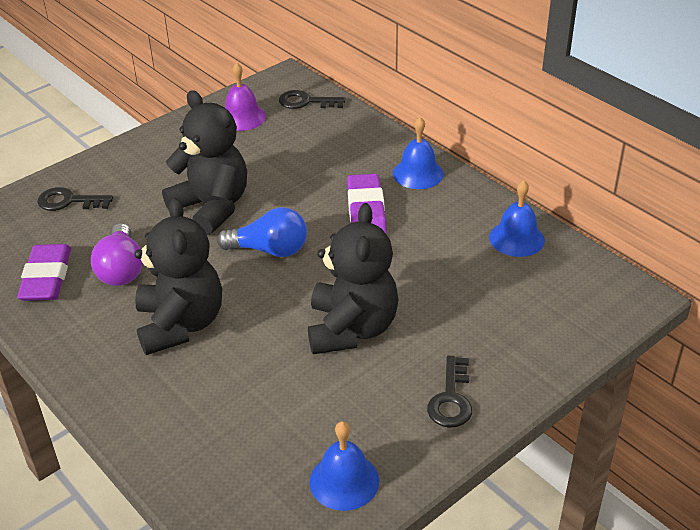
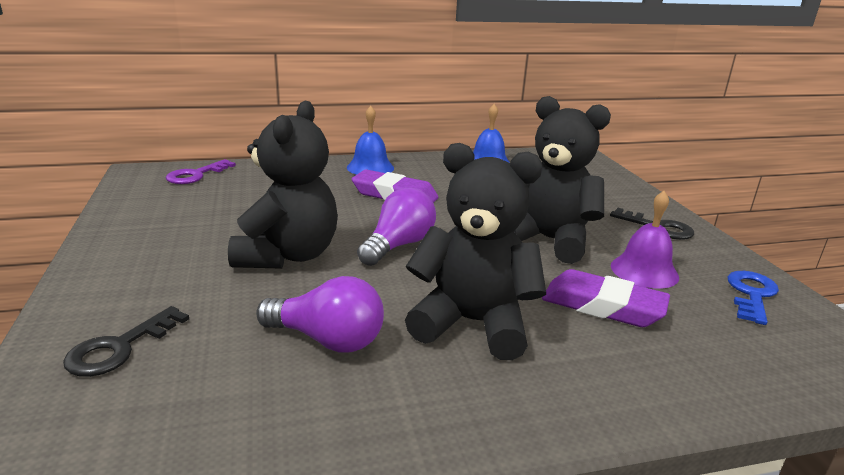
camera: 65 degrees left, 15 degrees down
purple eraser [17,244,71,301] -> purple eraser moved to [542,269,670,327]
black teddy bear [162,90,247,235] -> black teddy bear turned 120 degrees clockwise [228,101,338,269]
blue light bulb [217,207,307,257] -> purple light bulb [357,187,436,266]
purple bell [225,63,266,131] -> purple bell moved to [611,191,679,289]
black key [279,90,346,109] -> purple key [166,159,236,184]
blue bell [309,421,379,511] -> blue key [727,271,779,325]

